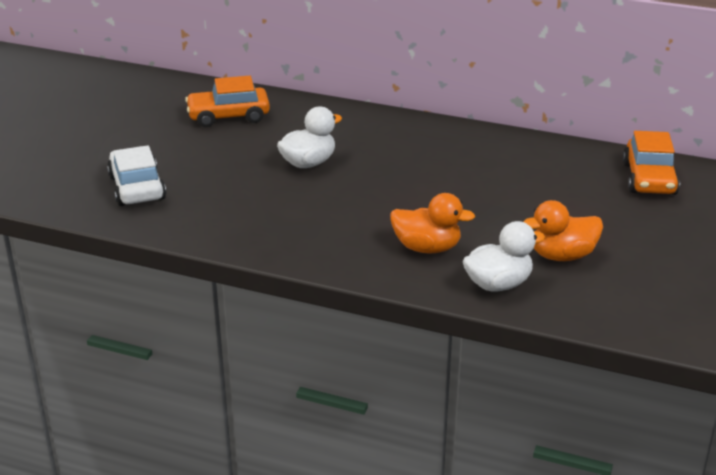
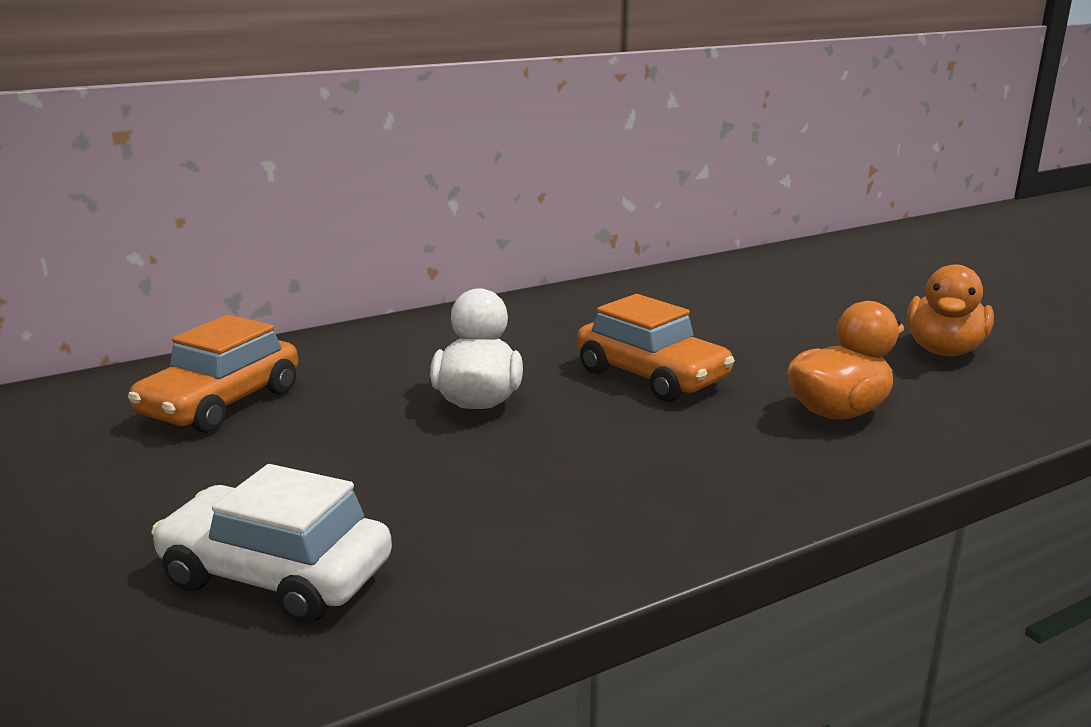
camera: 50 degrees left, 10 degrees down
white duck [463,221,546,292] -> none
orange car [623,131,680,195] -> orange car moved to [577,294,735,402]

